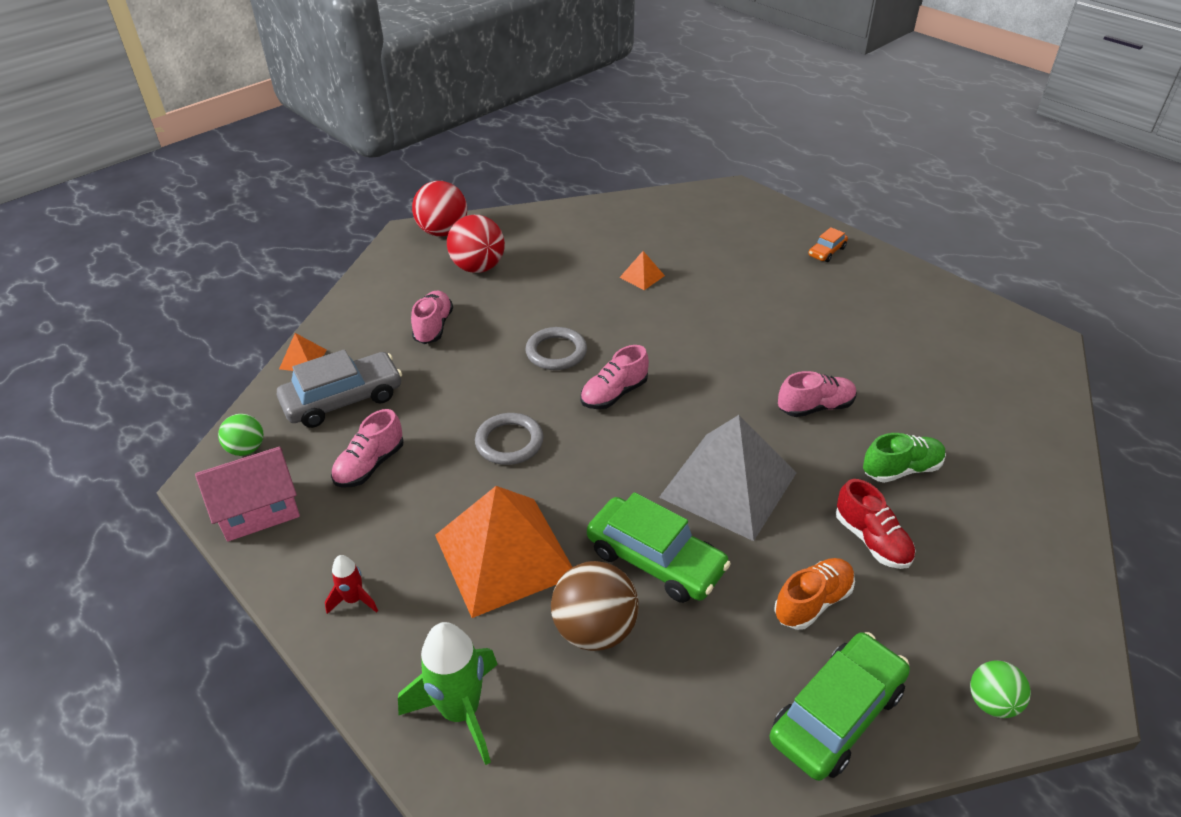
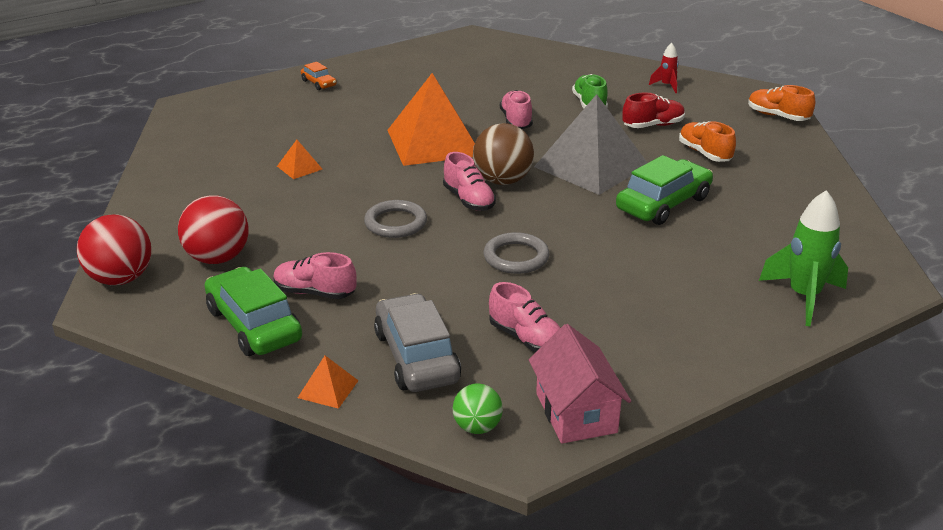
camera: 80 degrees left, 10 degrees down
red rocket [325,555,378,614] -> red rocket moved to [649,43,679,93]
orange pyramid [435,486,573,618] -> orange pyramid moved to [388,73,475,166]
brown ball [551,561,639,651] -> brown ball moved to [473,123,534,185]
green car [770,632,910,781] -> green car moved to [205,267,302,356]
green ball [970,660,1031,718] -> orange shoe [748,85,815,121]

